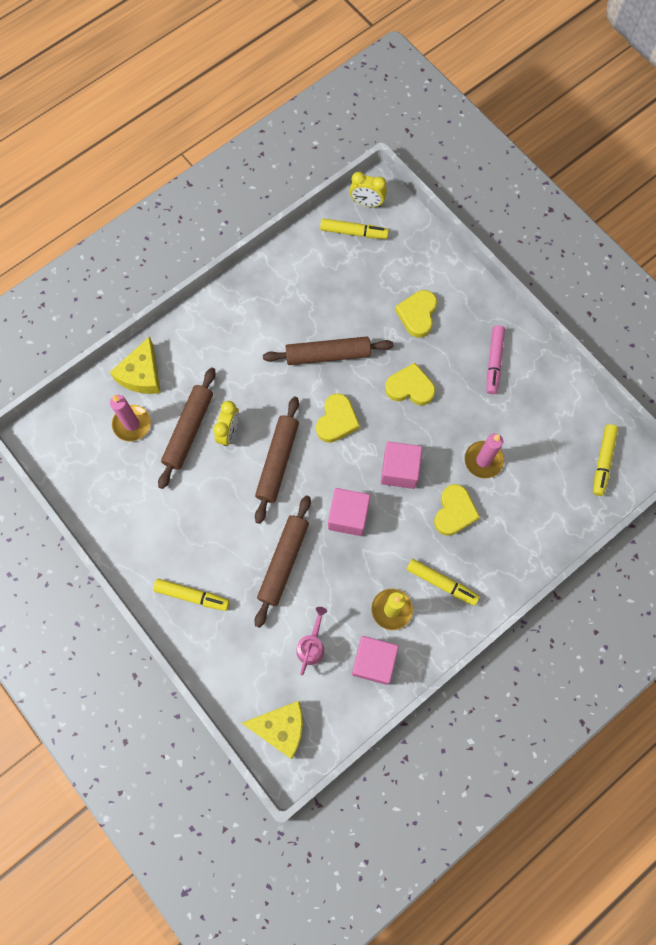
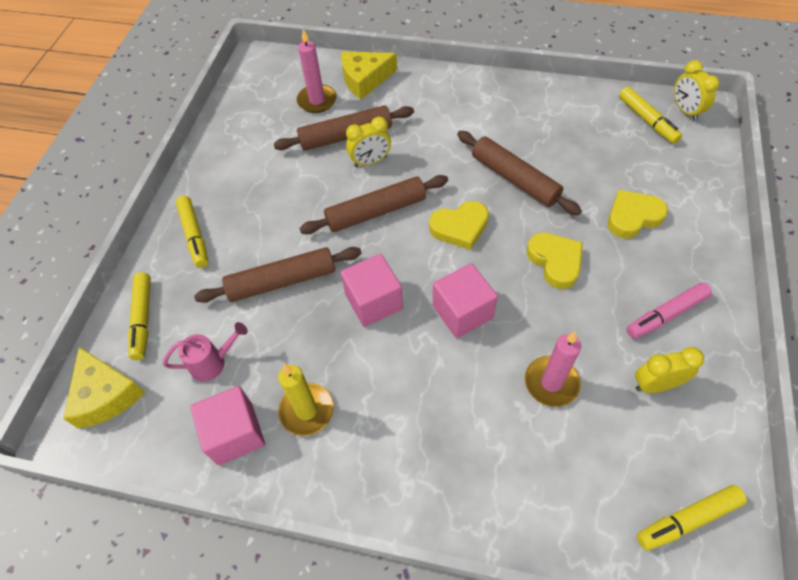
camera: 55 degrees right, 15 degrees down
yellow marker [406,559,480,606] -> yellow marker moved to [128,272,151,360]
yellow heart [434,484,480,536] -> none
none -> yellow clock [635,347,704,393]

